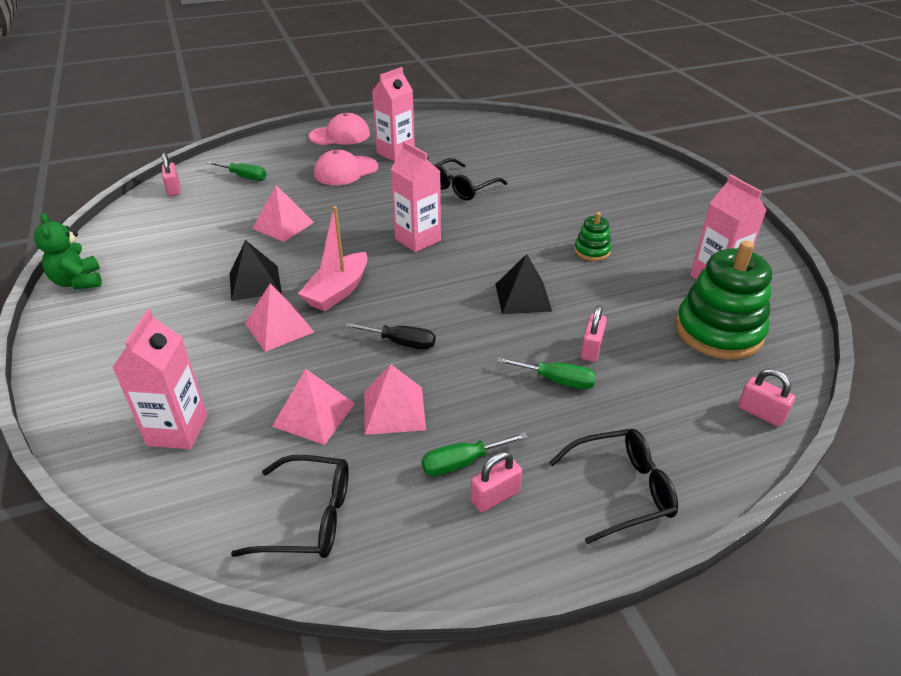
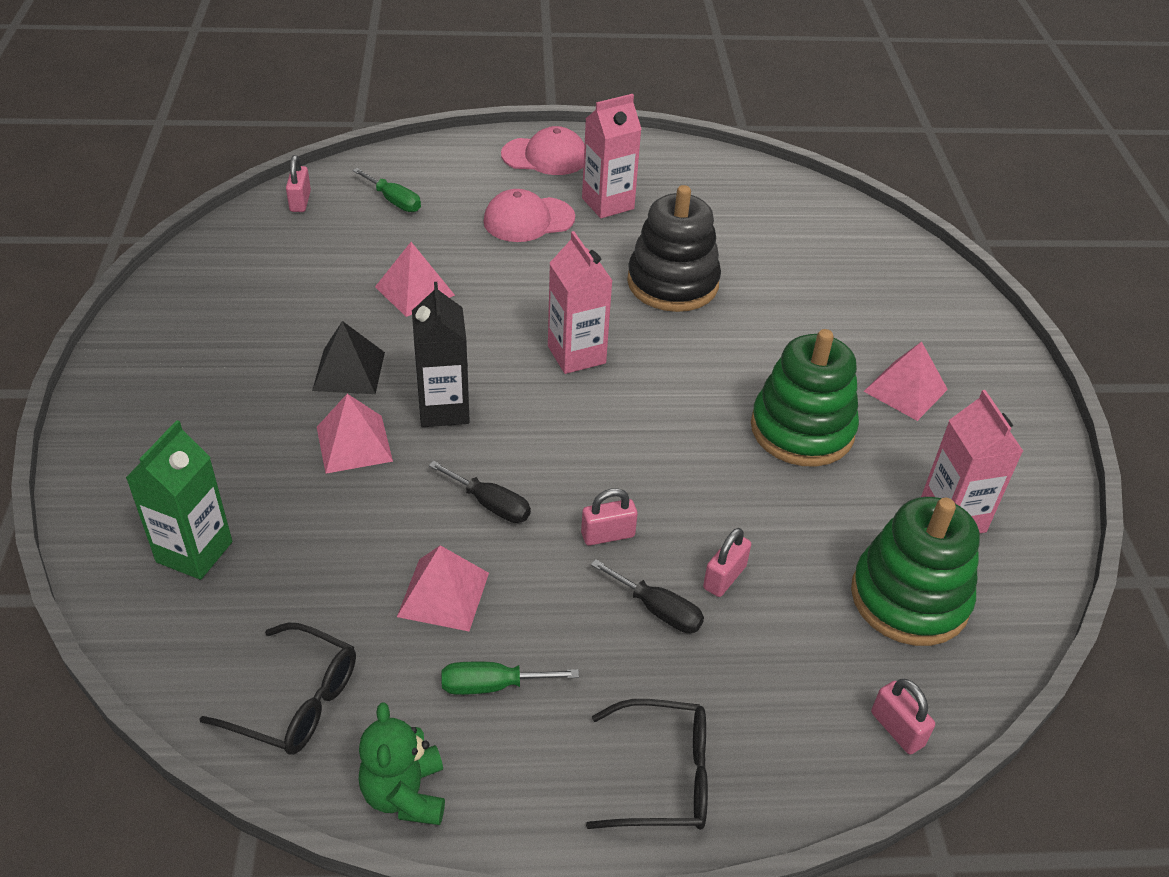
camera: 15 degrees right, 5 degrees up
green teddy bear [34,213,102,289] -> green teddy bear moved to [358,702,445,825]
pink carton [112,309,208,449] -> green carton [126,420,232,580]
pink pyramid [272,369,355,445] -> pink pyramid moved to [863,341,948,421]
pink boat [298,206,368,311] -> black carton [412,282,470,427]
black glasses [433,158,507,200] -> black stacking toy [627,185,721,312]
pink padlock [471,452,522,512] -> pink padlock moved to [581,488,638,546]
black pyramid [495,254,552,314] -> none
green screwdriver [497,357,596,389] -> black screwdriver [591,559,704,633]
green stacking toy [574,212,612,261] -> green stacking toy [751,329,859,467], size x2.06

